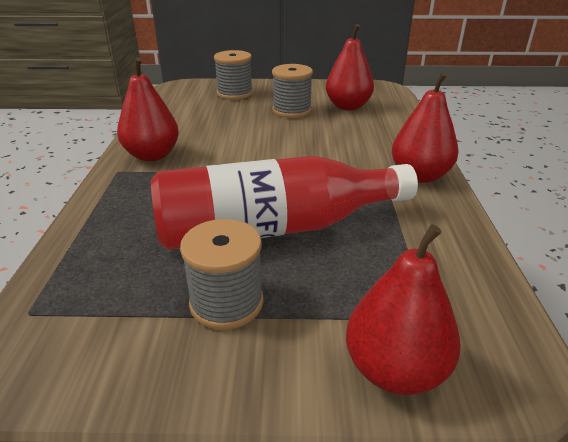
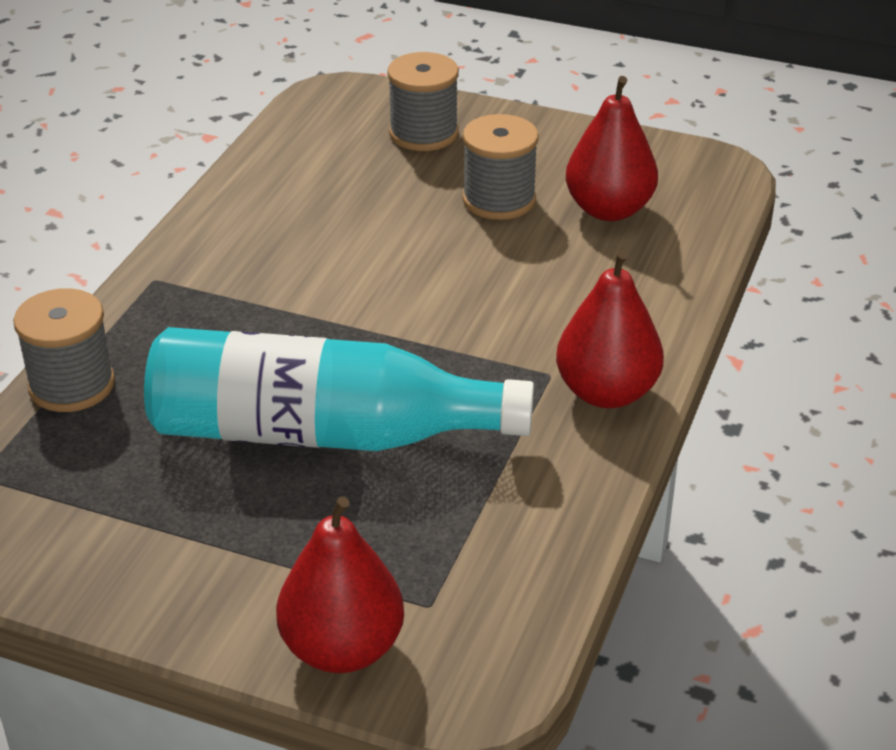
camera: 20 degrees right, 5 degrees up
red pear [117,57,179,161] -> none
red bottle [151,156,418,250] -> turquoise bottle [144,327,534,451]
grey spool [180,219,264,330] -> grey spool moved to [13,288,115,412]

